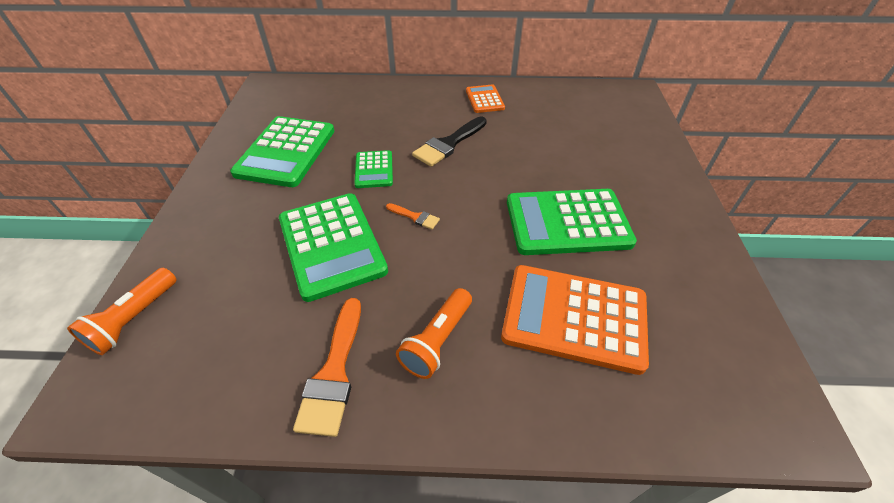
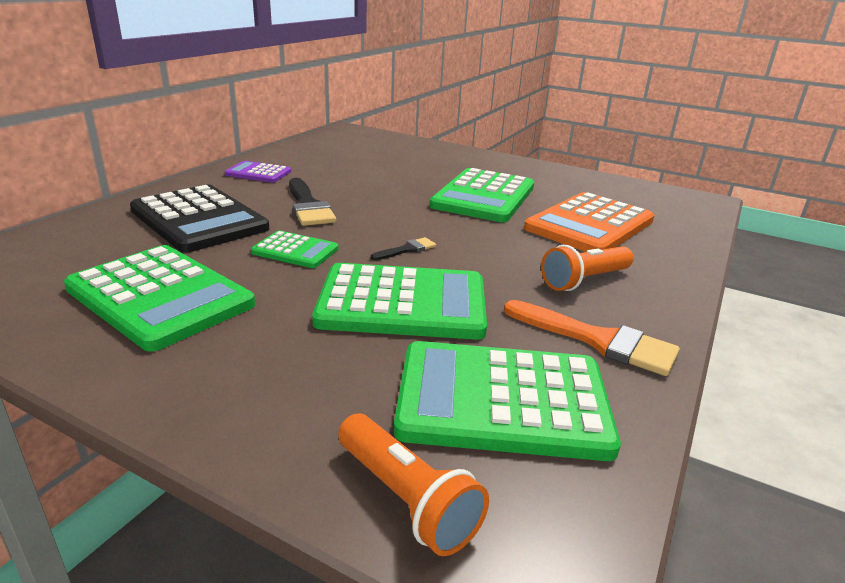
camera: 65 degrees left, 20 degrees down
orange brush [386,203,440,230] -> black brush [371,237,436,260]
orange flashlight [396,288,472,379] -> orange flashlight turned 90 degrees clockwise [541,245,634,291]
orange calculator [466,85,505,113] -> purple calculator [225,161,291,183]
none -> black calculator [130,185,269,253]
none -> green calculator [394,341,621,461]

